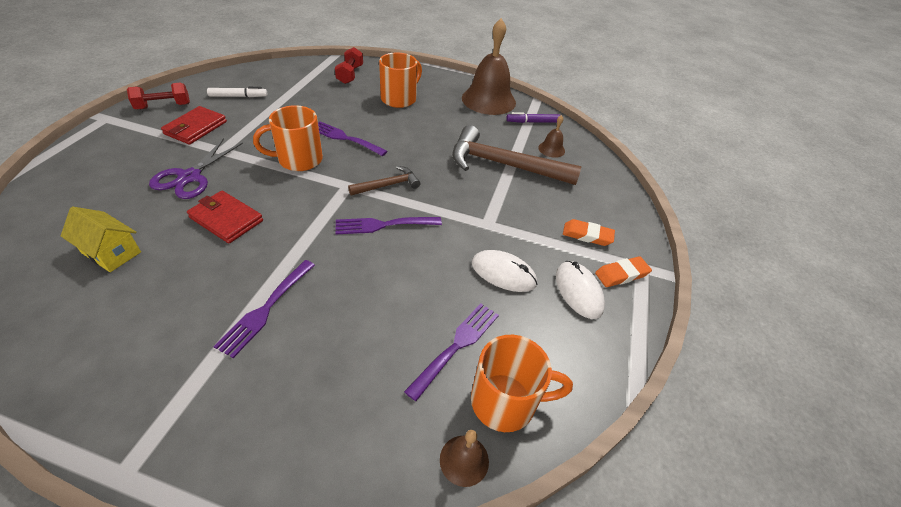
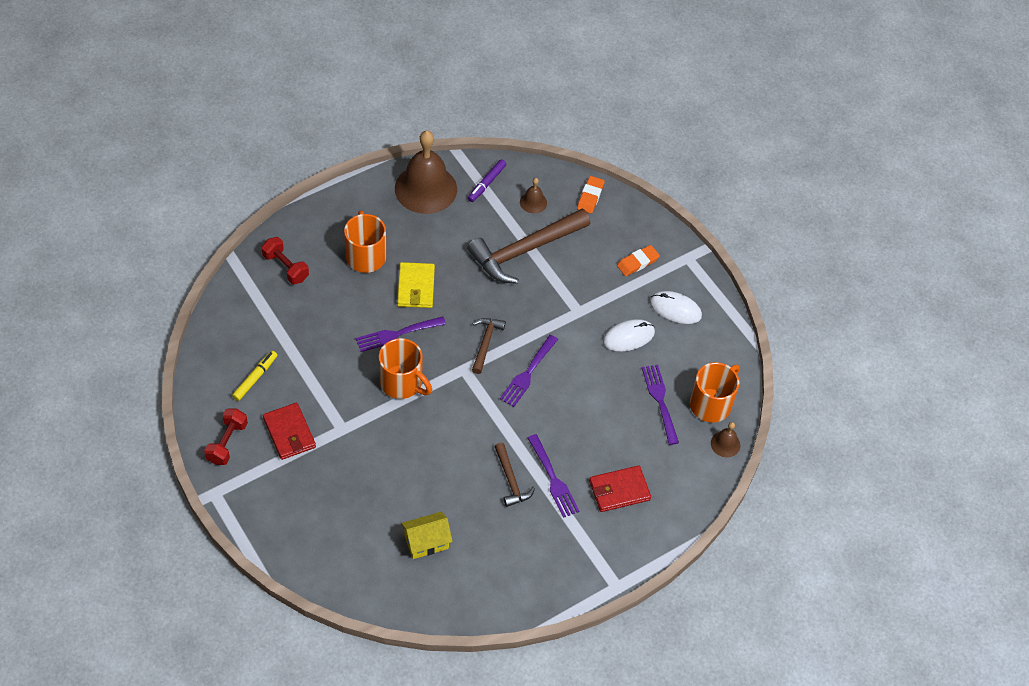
camera: 50 degrees left, 10 degrees up
purple scissors [149,138,243,199] -> none
red wallet [187,191,263,243] -> red wallet moved to [589,466,651,512]
white marker [207,87,267,97] -> yellow marker [232,351,277,401]
orange mug [253,105,323,171] -> orange mug turned 75 degrees counterclockwise [379,338,432,399]
orange eraser [595,256,652,287] -> orange eraser moved to [577,176,605,214]
none -> yellow wallet [397,262,435,308]
none -> brown hammer [494,443,535,507]

